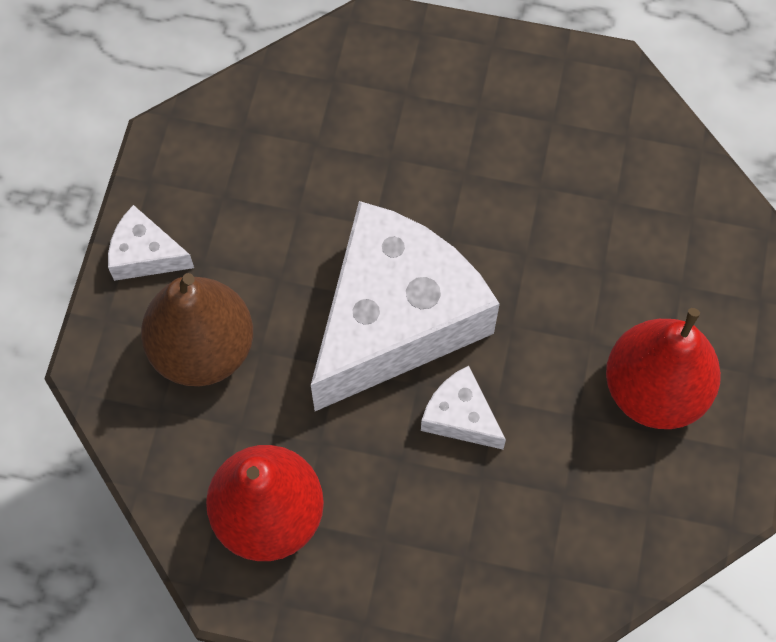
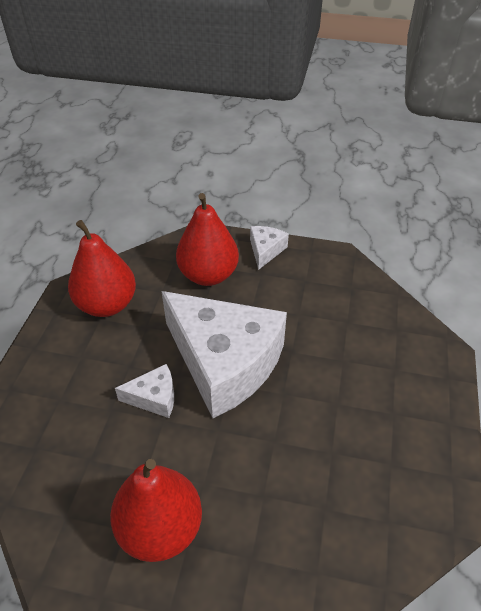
camera: 90 degrees right, 20 degrees down
brown pear [141,273,253,386] -> red pear [176,193,239,286]
white cheese [421,366,506,449] -> white cheese turned 45 degrees clockwise [115,364,174,418]

